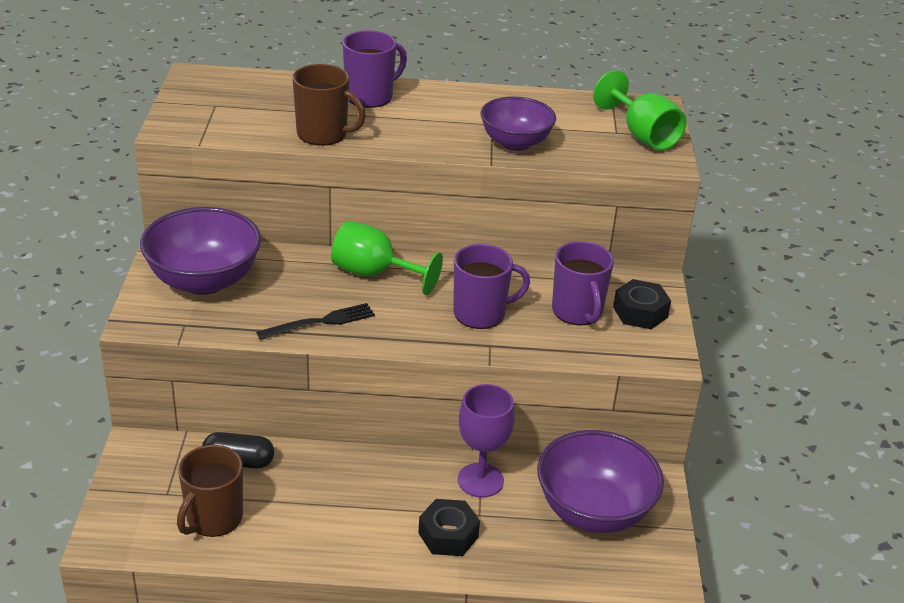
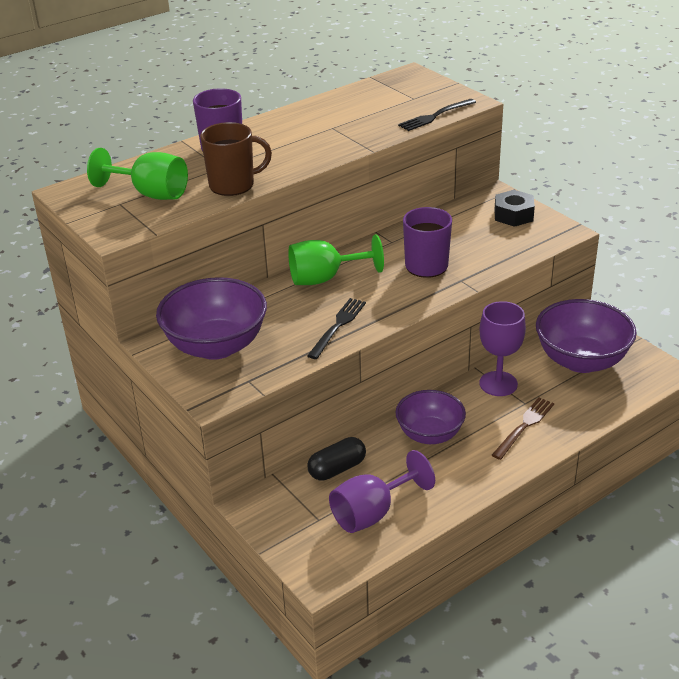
camera: 35 degrees left, 0 degrees up
brown mug [177,445,243,537] -> purple goblet [329,450,435,533]
black nut [418,499,480,556] -> brown fork [492,397,554,460]
purple bowl [480,96,556,151] -> purple bowl moved to [395,390,466,444]
purple mug [552,241,614,325] -> none
green goblet [593,70,686,150] -> green goblet moved to [87,148,188,200]
none -> black fork [398,99,476,131]

